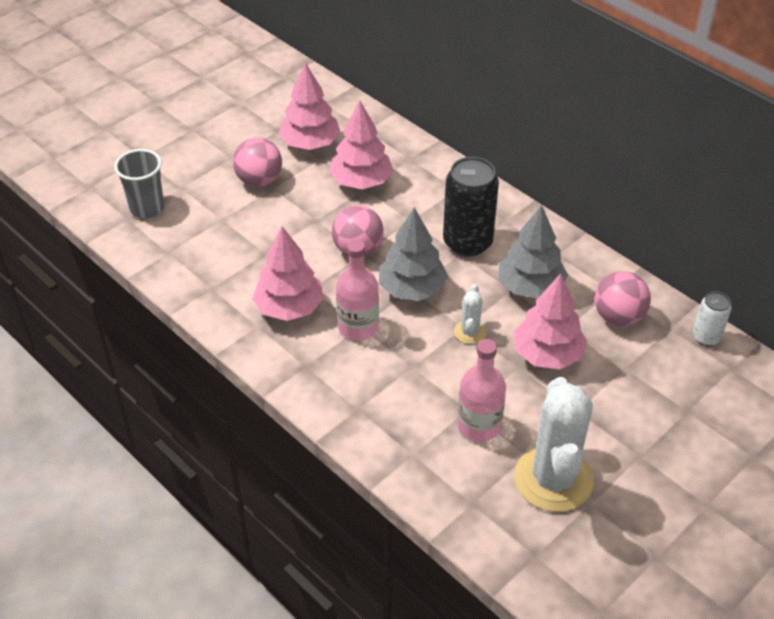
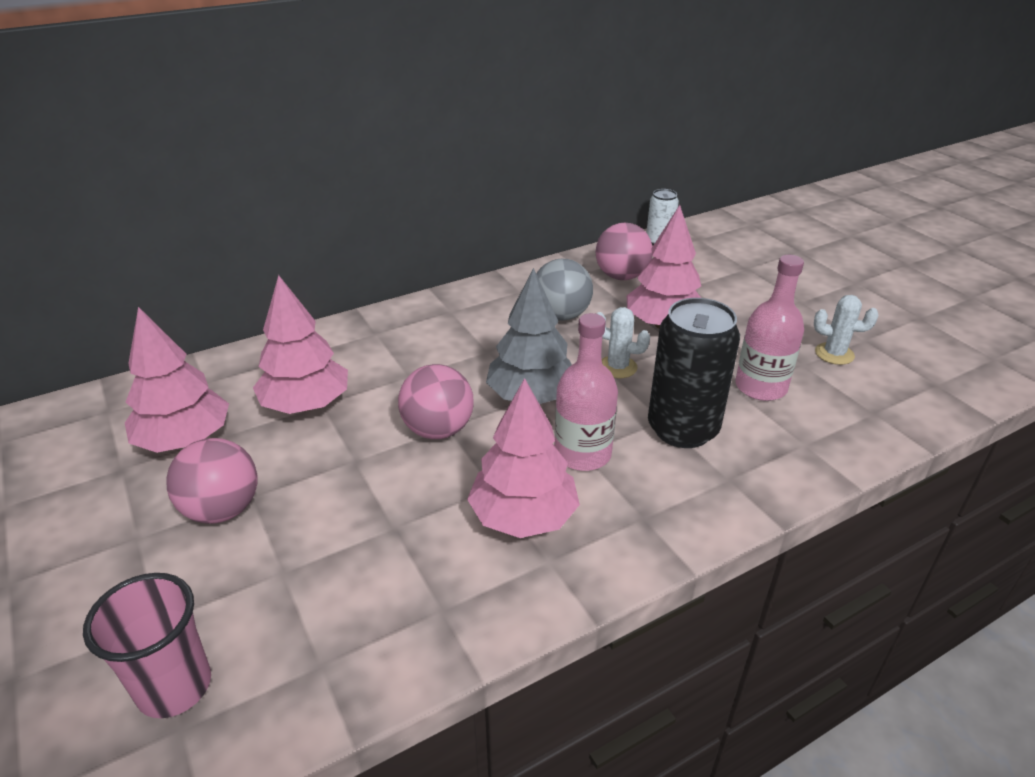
camera: 75 degrees left, 10 degrees down
grey cup [114,149,164,218] -> pink cup [83,573,211,718]
black can [443,157,499,257] -> black can moved to [648,298,740,448]
grey tree [499,205,568,299] -> grey ball [536,259,593,321]
white cactus [514,377,594,512] -> white cactus [814,295,879,365], size x0.45

